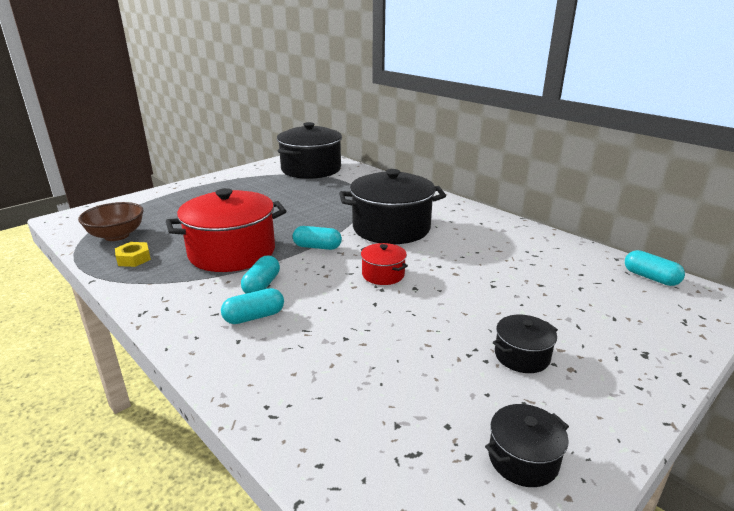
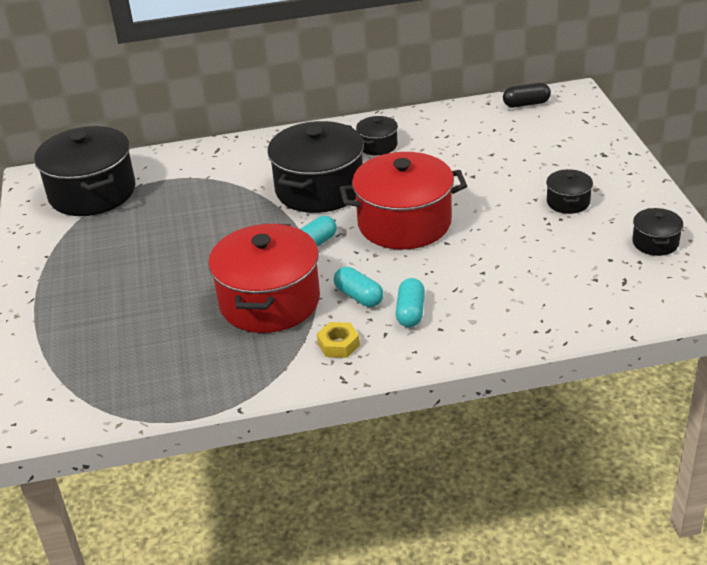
camera: 55 degrees left, 10 degrees up
brown bowl [78,202,144,241] -> none
yellow nut [115,242,151,267] -> yellow nut moved to [317,322,360,358]
red pot [361,243,408,285] -> red pot [340,152,467,250], size x2.16
turquoise capsule [625,250,685,286] -> black capsule [503,83,551,107]
none -> black pot [356,116,398,155]

